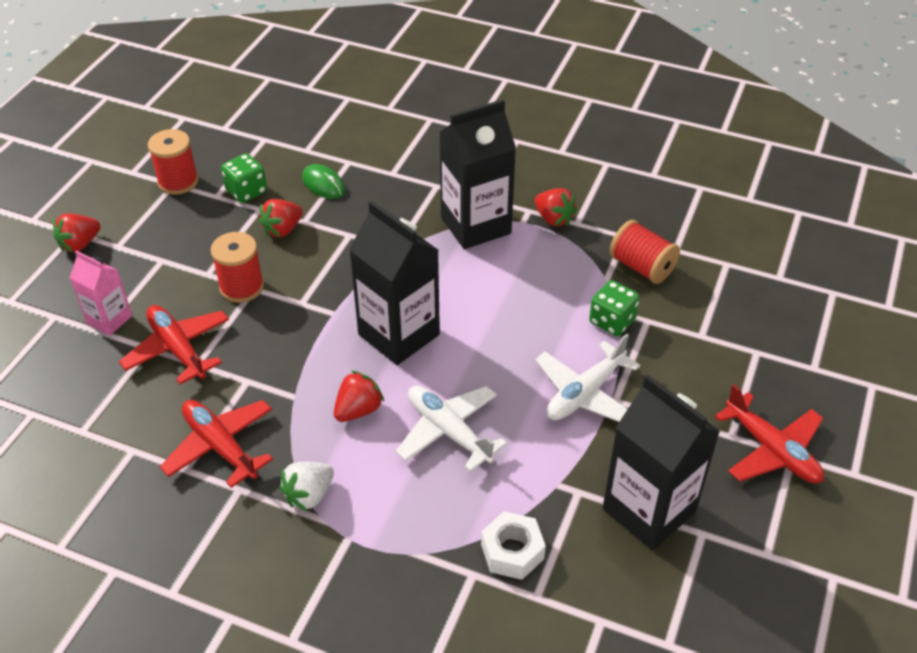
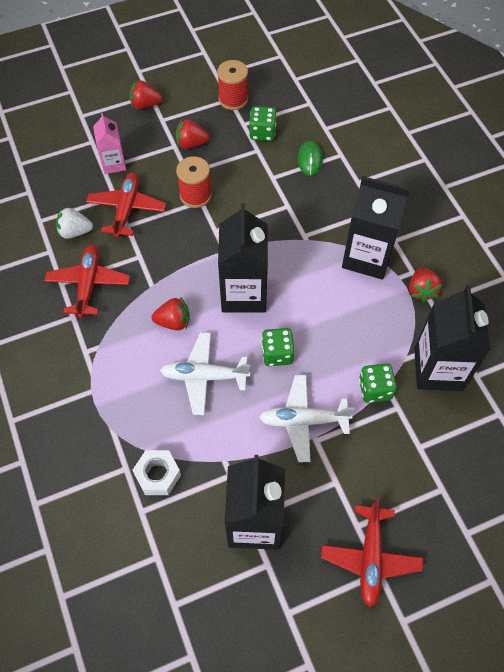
camera: 45 degrees right, 15 degrees up
red strawberry [259,199,303,237] -> red strawberry moved to [176,119,209,149]
white strawberry [279,462,334,511] -> white strawberry moved to [56,207,93,239]
white plane [396,386,507,472] -> white plane turned 90 degrees counterclockwise [160,332,250,415]
red spool [609,220,680,284] -> black carton [414,285,490,391]
none -> green dice [262,328,295,366]

